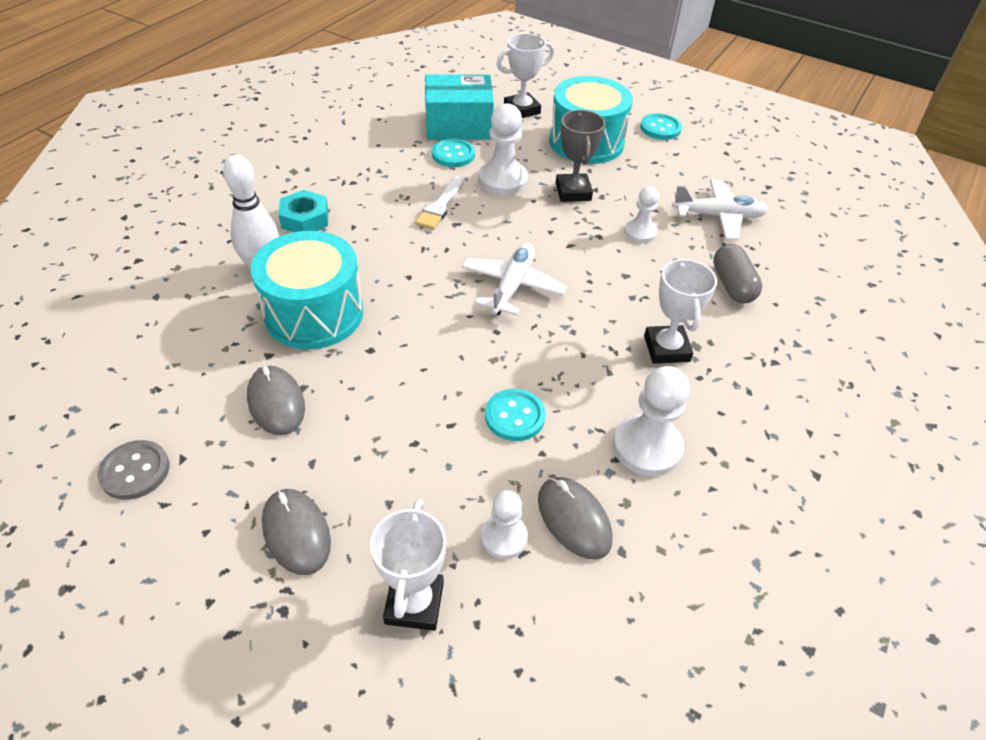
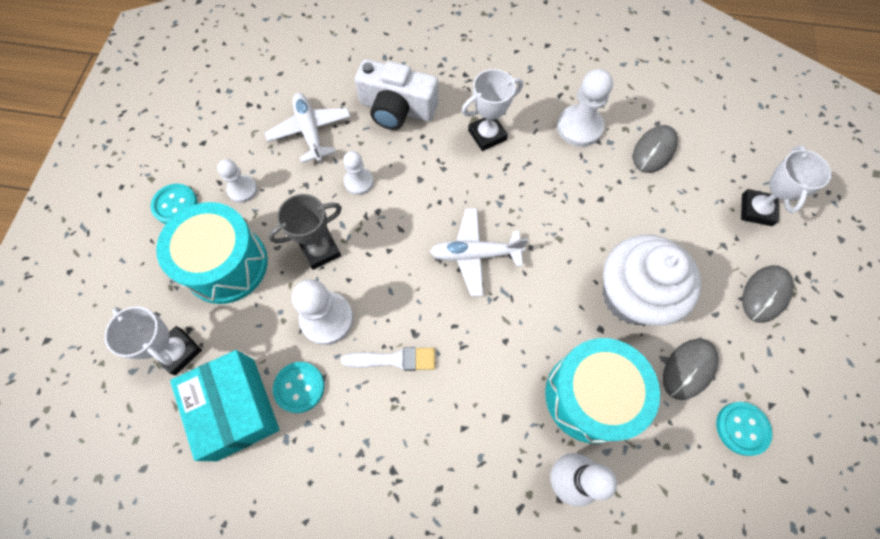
camera: 110 degrees left, 20 degrees up
grey button [97,440,170,500] -> none
turquoise nut [279,190,328,232] -> none
white trophy [370,499,446,631] -> white trophy turned 60 degrees counterclockwise [741,145,831,226]
white pawn [481,490,528,559] -> white pawn moved to [217,159,257,203]
turquoise button [485,389,546,441] -> turquoise button moved to [716,402,772,456]
grey capsule [713,244,762,303] -> white camera [355,59,438,130]
none -> white cupcake [602,235,701,326]

